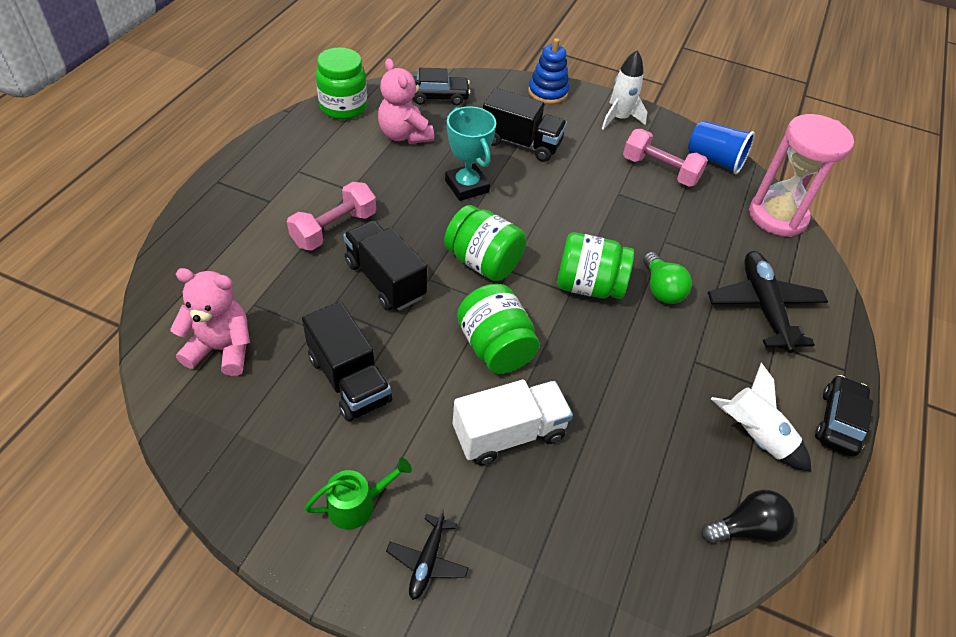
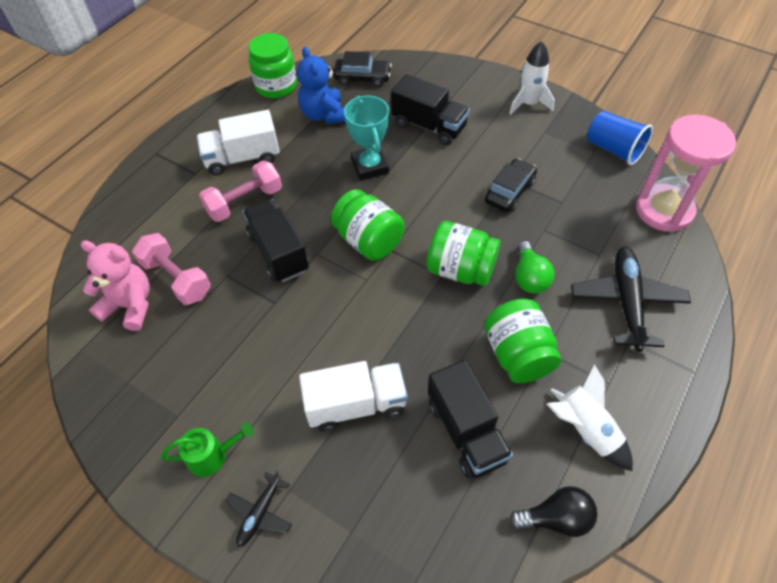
camera: 15 degrees right, 5 degrees up
black truck [302,301,392,421] -> black truck moved to [428,360,513,479]
pink teddy bear [378,58,434,144] -> blue teddy bear [297,47,345,124]
green jar [457,284,540,374] -> green jar moved to [484,299,561,383]
blue stacking toy [528,38,569,104] -> none
pink dumbbell [623,129,708,187] -> pink dumbbell moved to [132,233,211,305]
black car [815,375,873,457] -> black car moved to [485,158,537,212]
none -> white truck [196,110,279,176]

